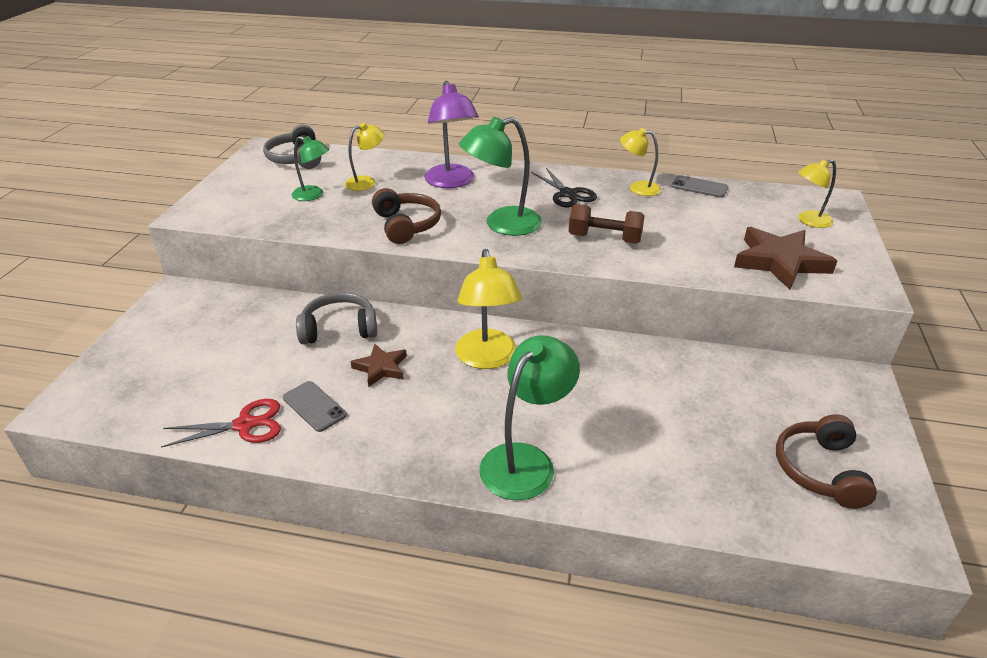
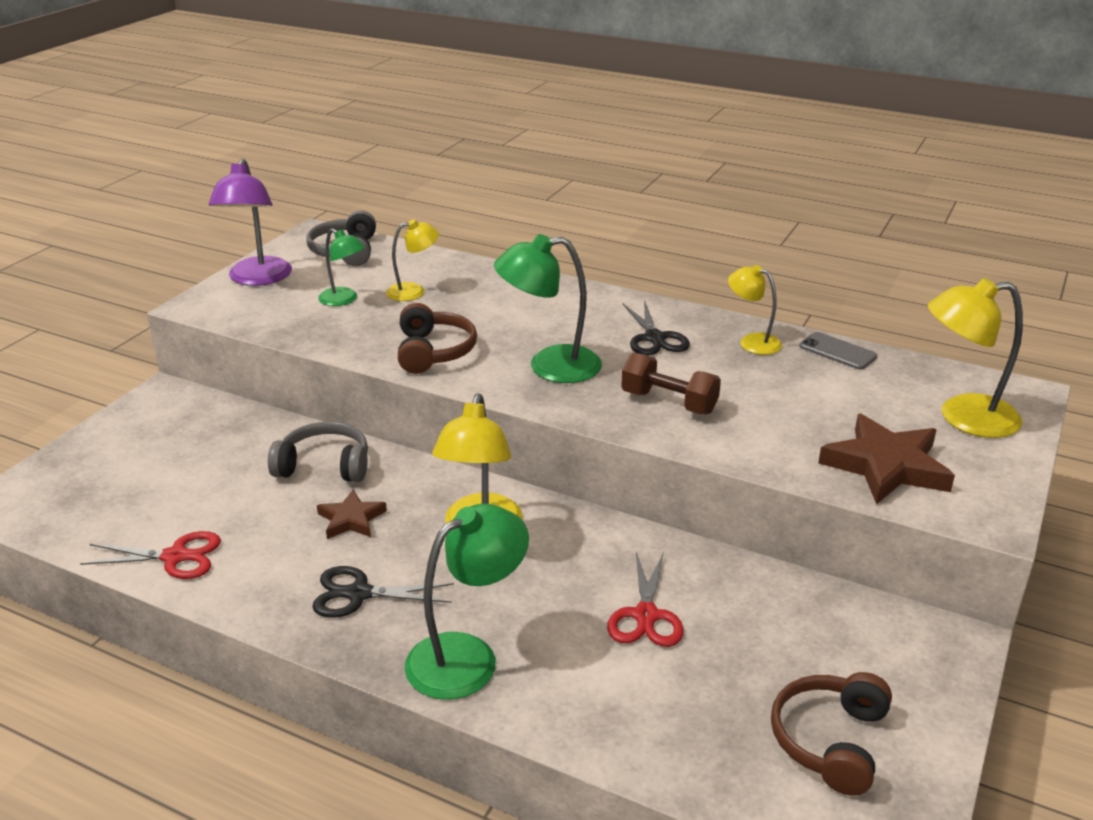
camera: 15 degrees right, 5 degrees down
grey phone [283,381,347,432] -> none
purple lamp [424,81,479,188] -> purple lamp moved to [209,158,292,286]
yellow lamp [798,159,836,228] -> yellow lamp [928,278,1023,438], size x1.67
none -> black scissors [312,566,454,618]
none -> red scissors [607,552,684,647]

